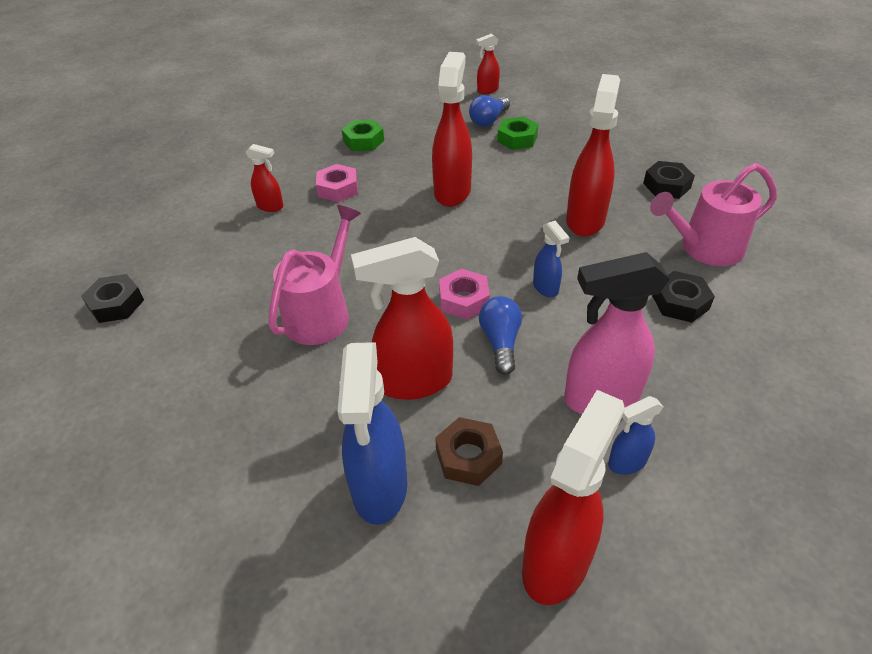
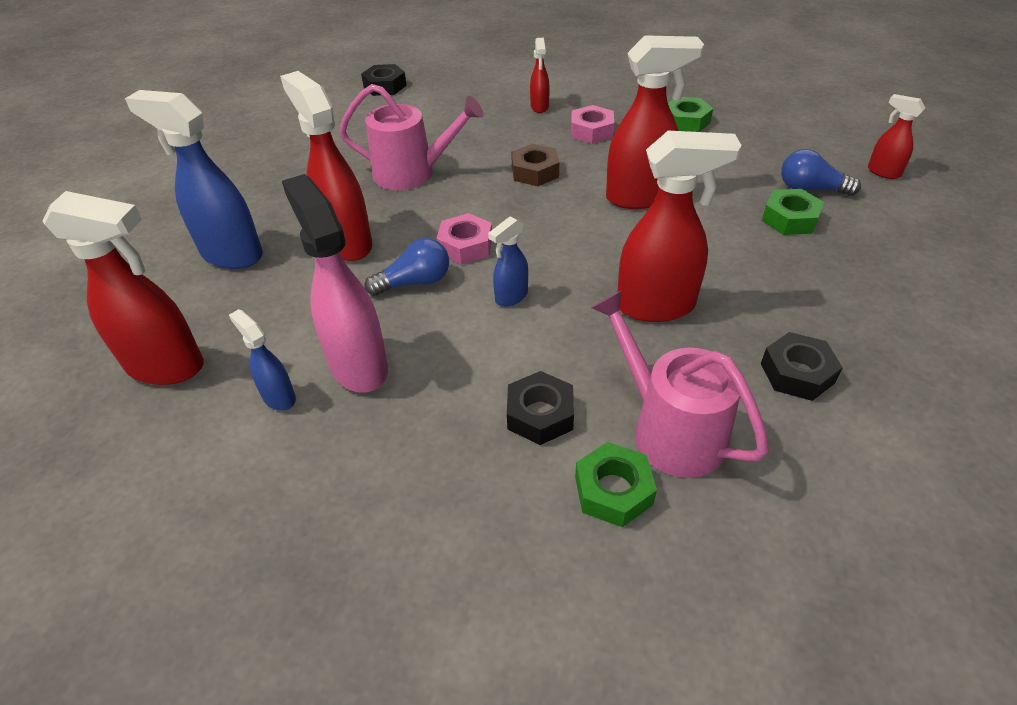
camera: 70 degrees right, 0 degrees up
blue spray bottle [337,342,407,525] -> blue spray bottle turned 45 degrees clockwise [125,90,263,269]
brown nut [435,417,503,486] -> brown nut moved to [511,144,559,186]
none -> green nut [575,442,657,527]

